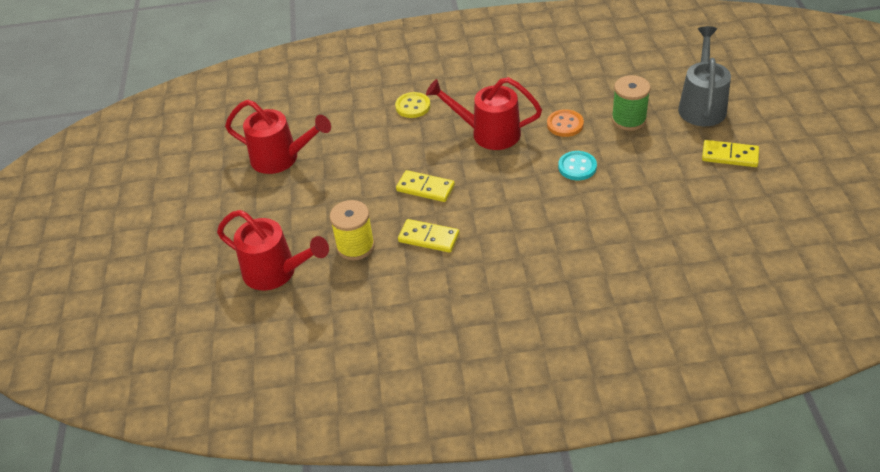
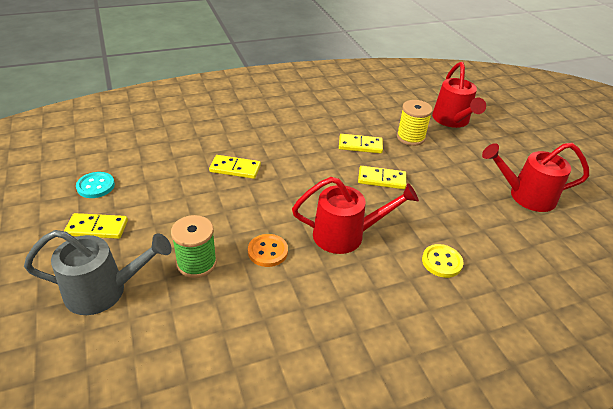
camera: 160 degrees right, 5 degrees down
red watering can [217,210,329,290] -> red watering can turned 105 degrees counterclockwise [432,62,486,128]
turquoise button [558,151,597,180] -> turquoise button moved to [76,172,115,198]
grey watering can [678,26,731,126] -> grey watering can turned 90 degrees counterclockwise [24,230,172,315]
none -> yellow domino [209,155,261,179]

